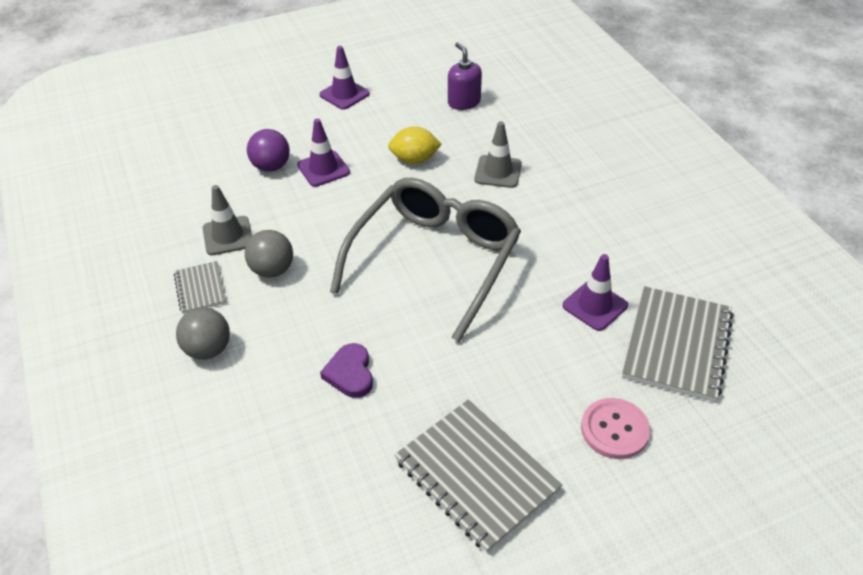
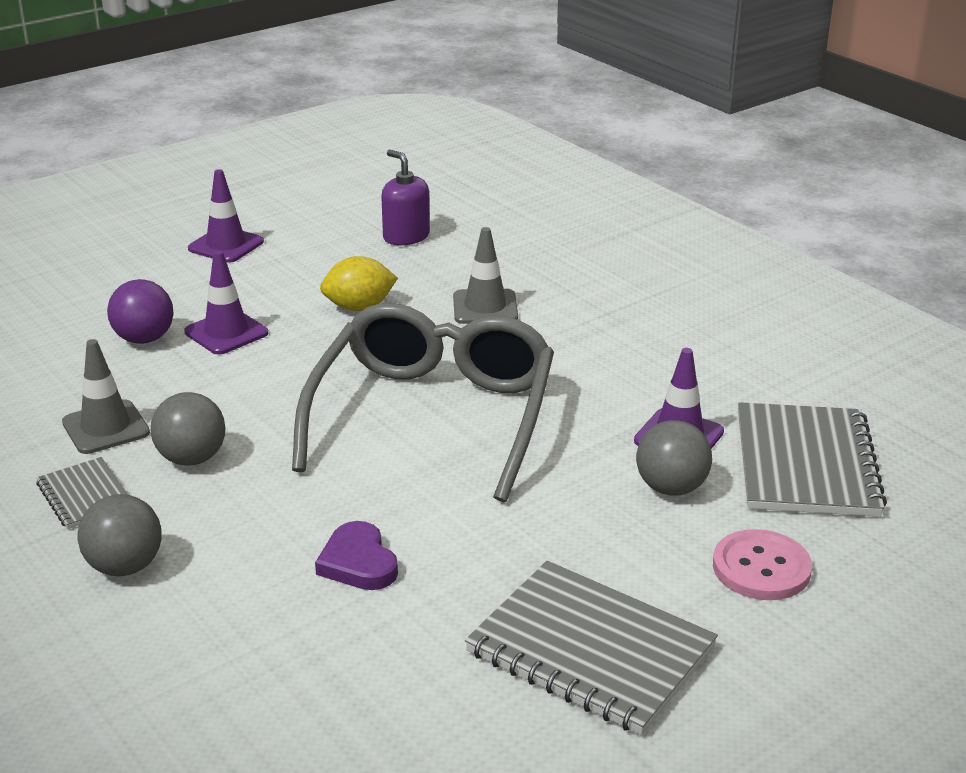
camera: 15 degrees left, 15 degrees down
none -> grey ball [636,420,712,496]

